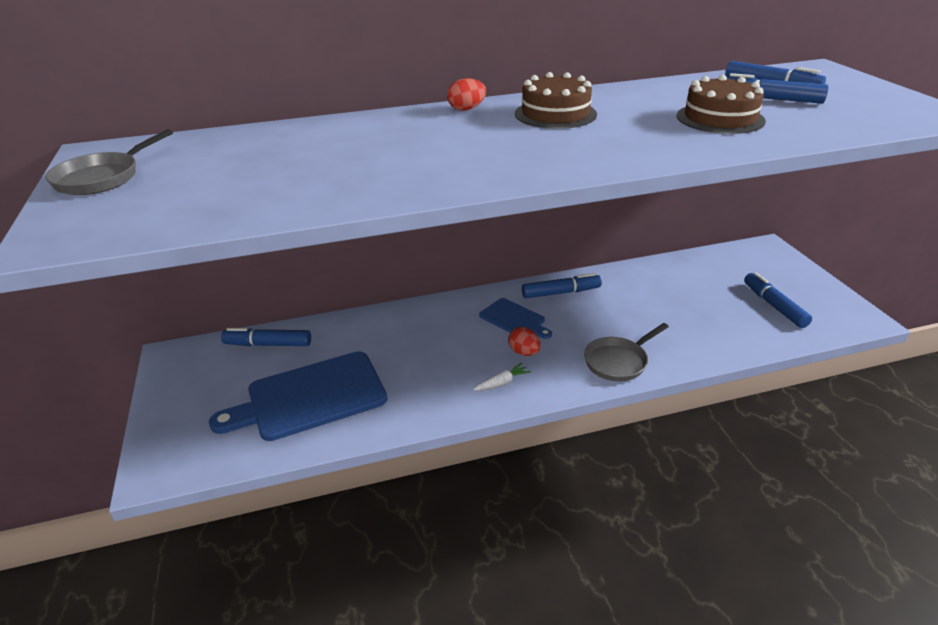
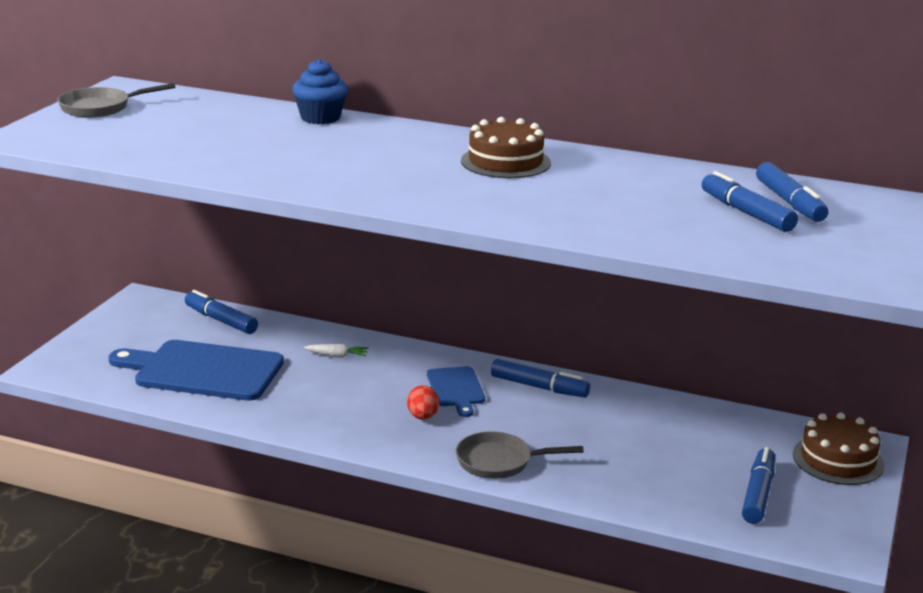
camera: 35 degrees right, 10 degrees down
red egg [447,78,486,111] -> none
white carrot [473,363,531,391] -> white carrot moved to [304,344,369,358]
brown cake [676,75,766,134] -> brown cake moved to [793,413,885,485]
none -> blue cupcake [292,59,348,124]

